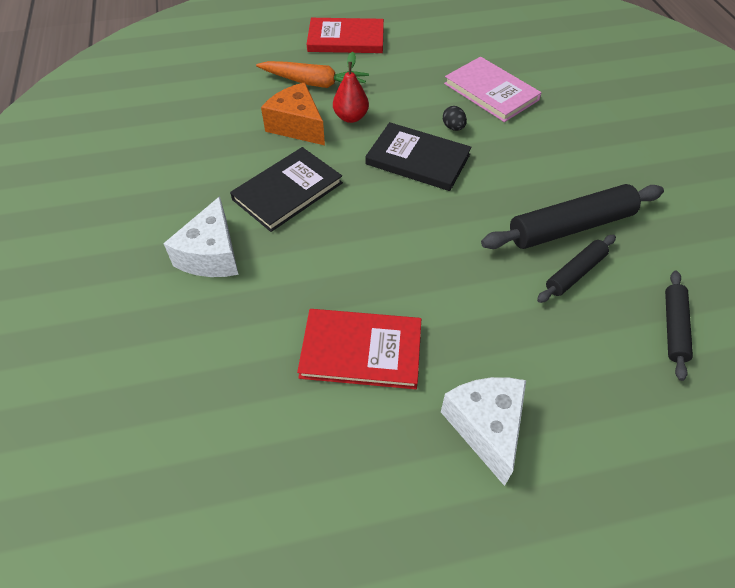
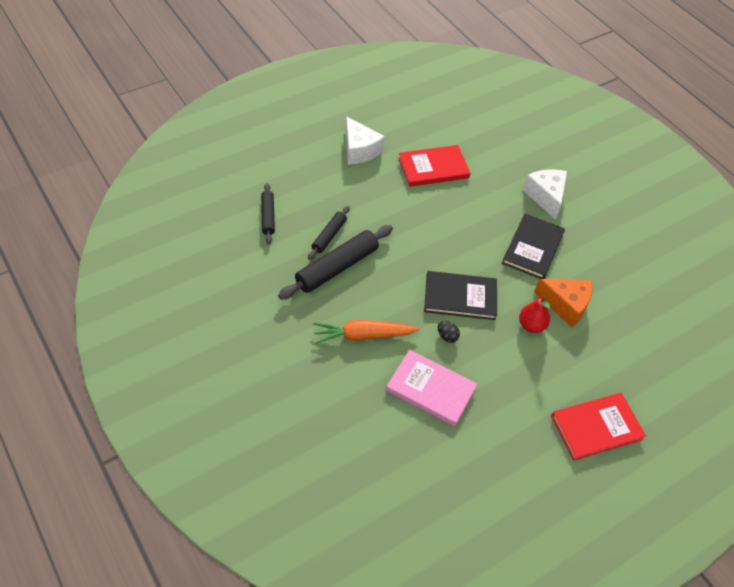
camera: 155 degrees right, 0 degrees up
orange carrot [256,61,369,88] -> orange carrot moved to [313,320,420,344]

